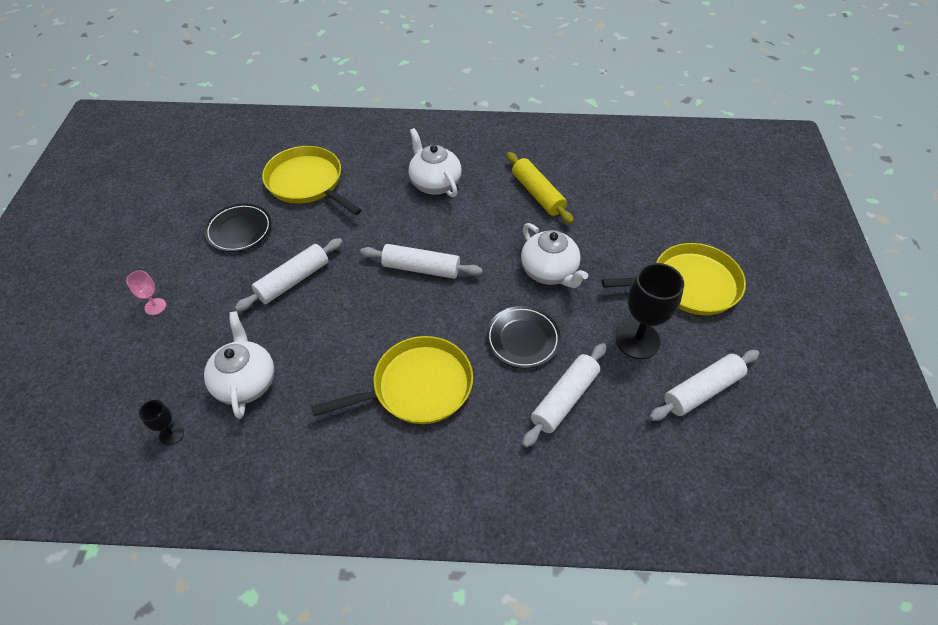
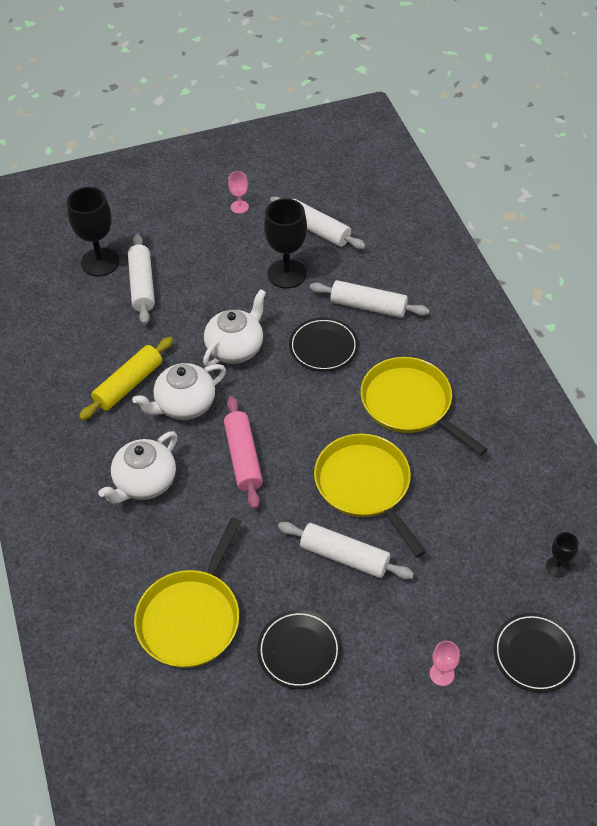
camera: 110 degrees left, 0 degrees up
white teapot [204,311,275,419] -> white teapot moved to [132,363,226,420]
white rolling pin [360,244,483,279] -> white rolling pin moved to [128,234,155,325]
yellow pan [602,243,746,315] -> yellow pan moved to [314,434,426,557]
none -> black goblet [67,187,120,276]
none -> pink rolling pin [224,396,263,509]
none -> pink goblet [228,171,249,214]
none -> black plate [493,613,579,693]

